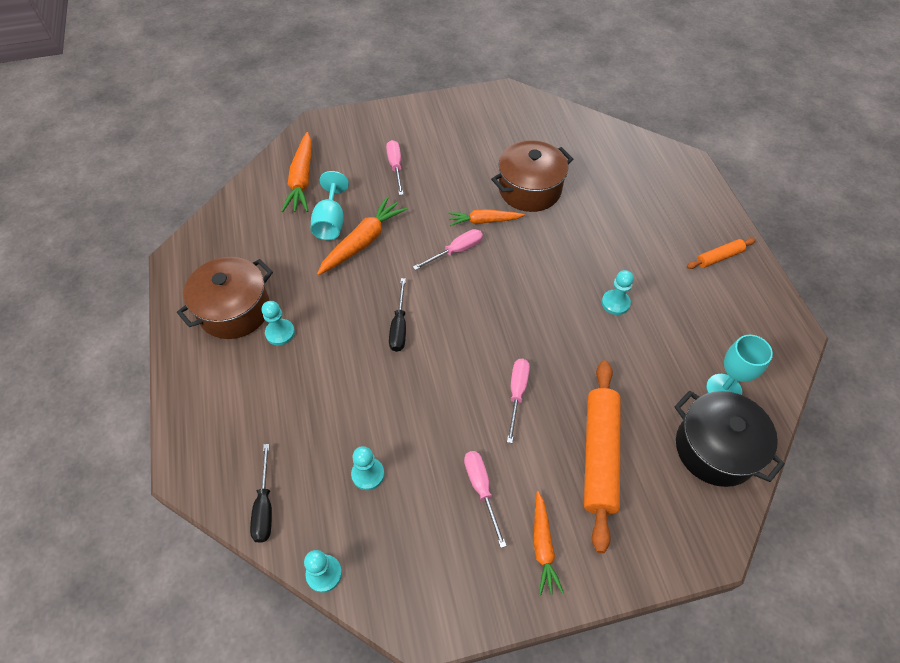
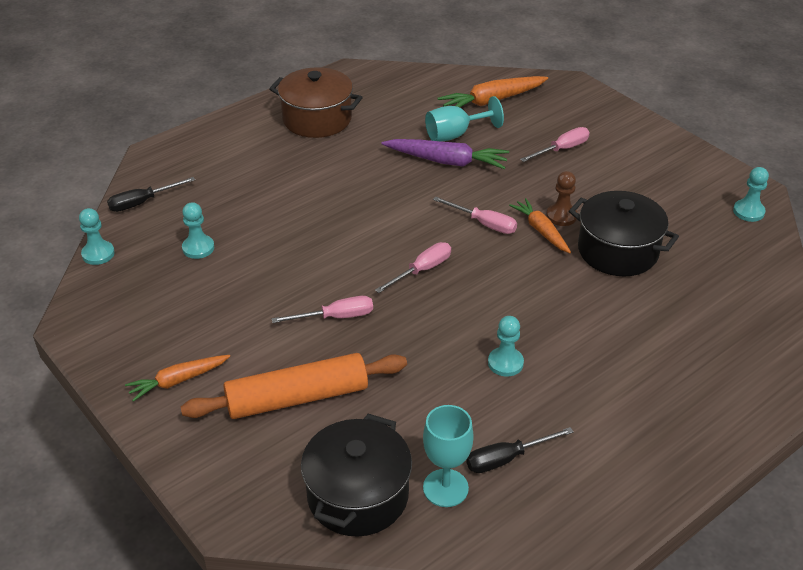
camera: 65 degrees right, 15 degrees down
turquoise pawn [261,301,295,345] -> turquoise pawn moved to [733,167,769,222]
orange carrot [317,196,407,275] -> purple carrot [381,139,509,169]
black screwdriver [389,278,406,352] -> black screwdriver moved to [466,427,574,473]
pink screwdriver [464,451,506,548] -> pink screwdriver moved to [375,242,451,293]
brown pot [491,140,573,212] -> black pot [569,191,679,276]
orange rolling pin [687,238,756,269] -> none
none -> brown pawn [546,171,577,226]

